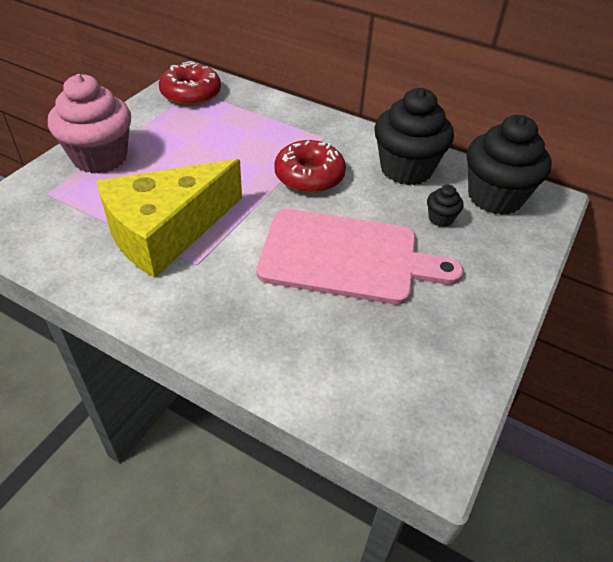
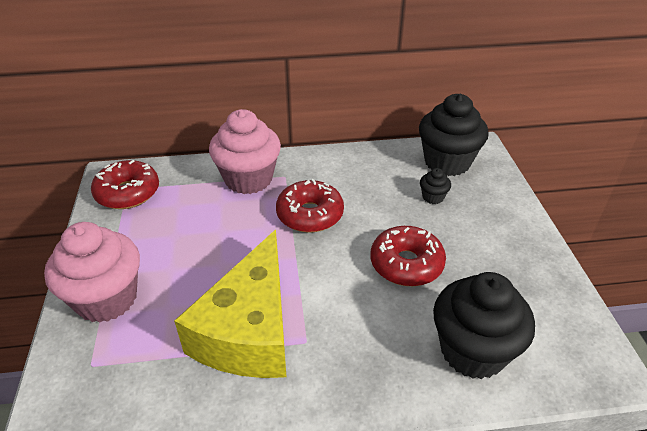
camera: 35 degrees left, 5 degrees down
pink cutting board [256,209,463,304] -> red donut [371,226,446,286]
black cupcake [375,88,454,185] -> black cupcake moved to [433,272,535,379]
none -> pink cupcake [209,109,281,194]

